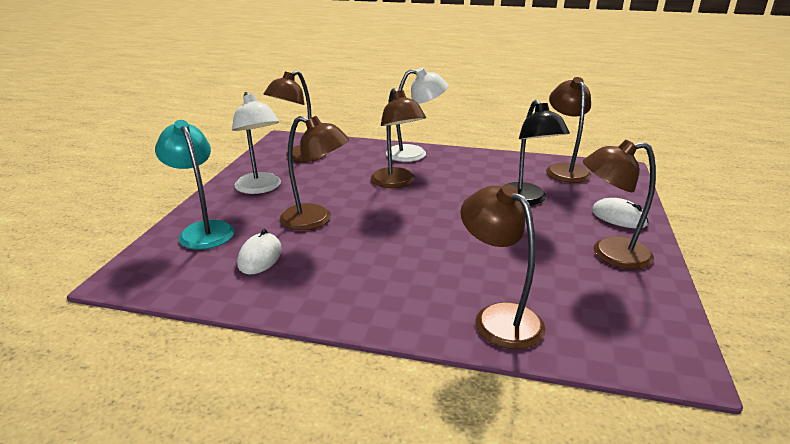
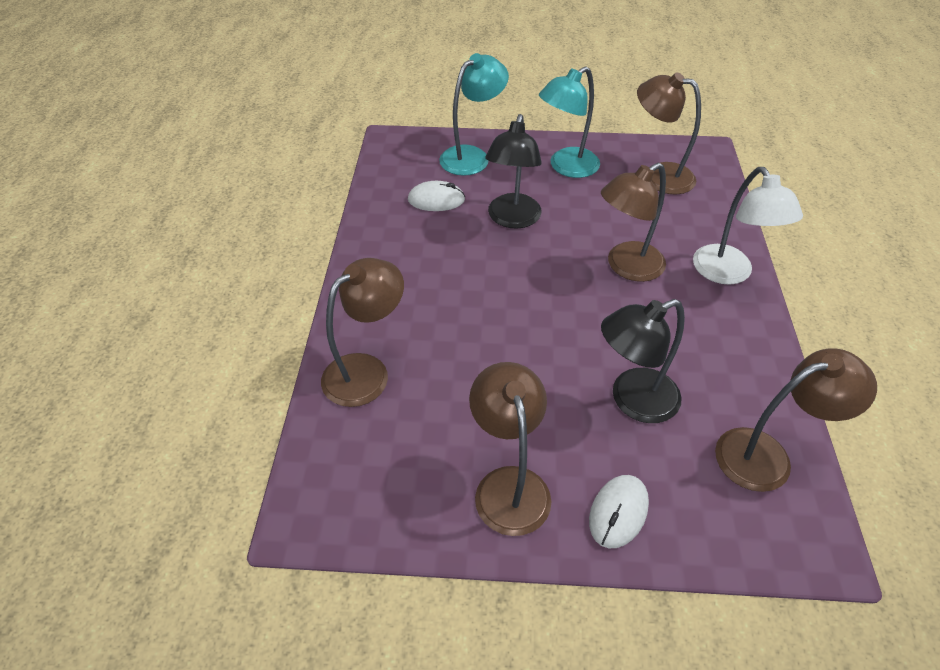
camera: 80 degrees right, 20 degrees up
white lamp [232,92,281,194] -> turquoise lamp [539,66,600,178]
brown lamp [280,116,349,230] -> black lamp [485,114,542,229]

